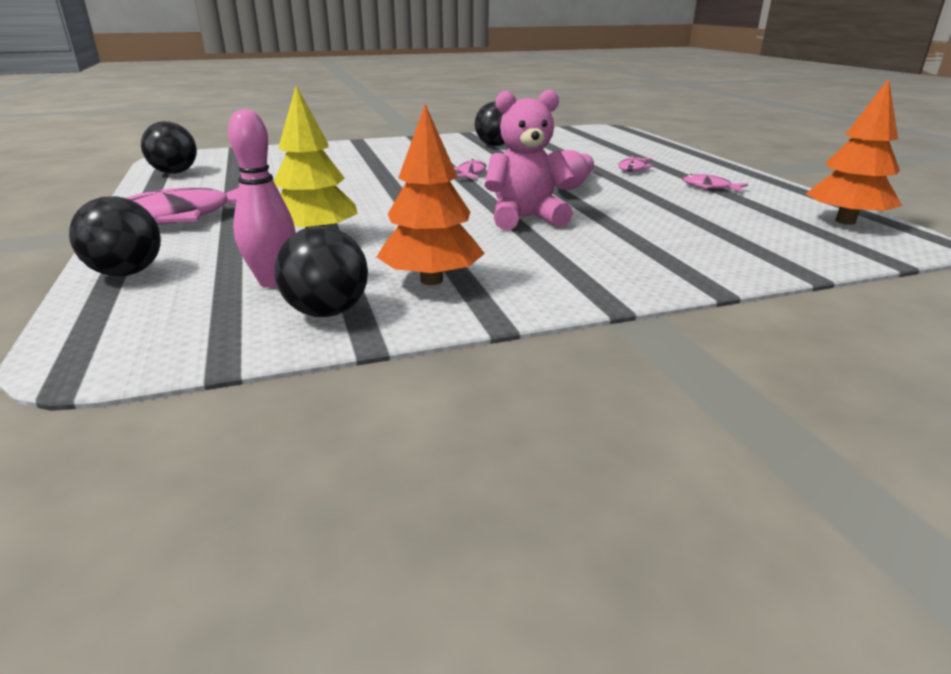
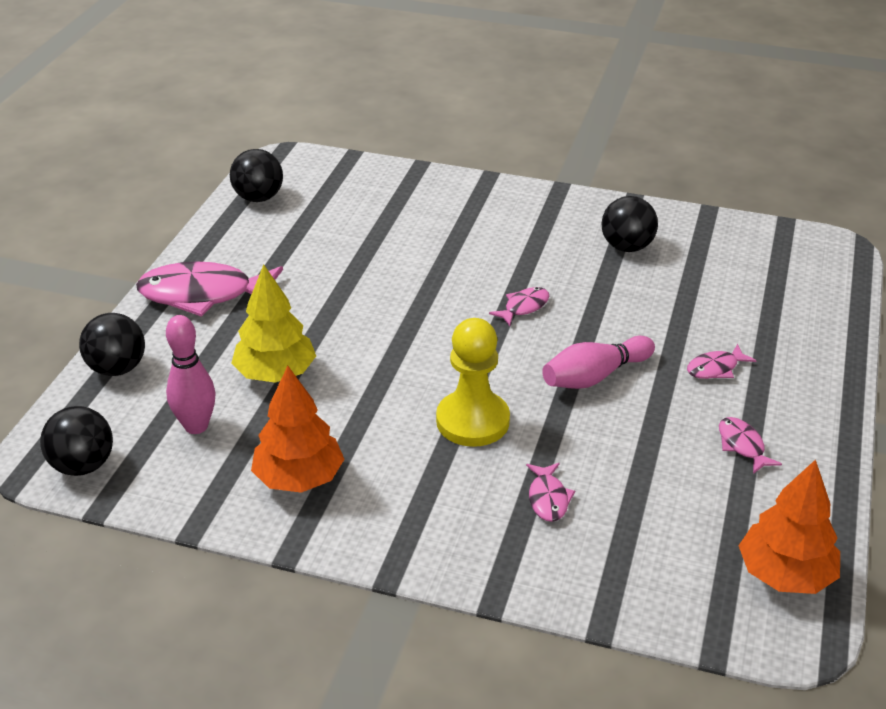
camera: 35 degrees right, 10 degrees up
black ball [275,226,368,317] -> black ball moved to [40,406,113,476]
pink teddy bear [484,90,575,230] -> yellow pawn [436,318,510,447]
none -> pink fish [526,463,575,522]

